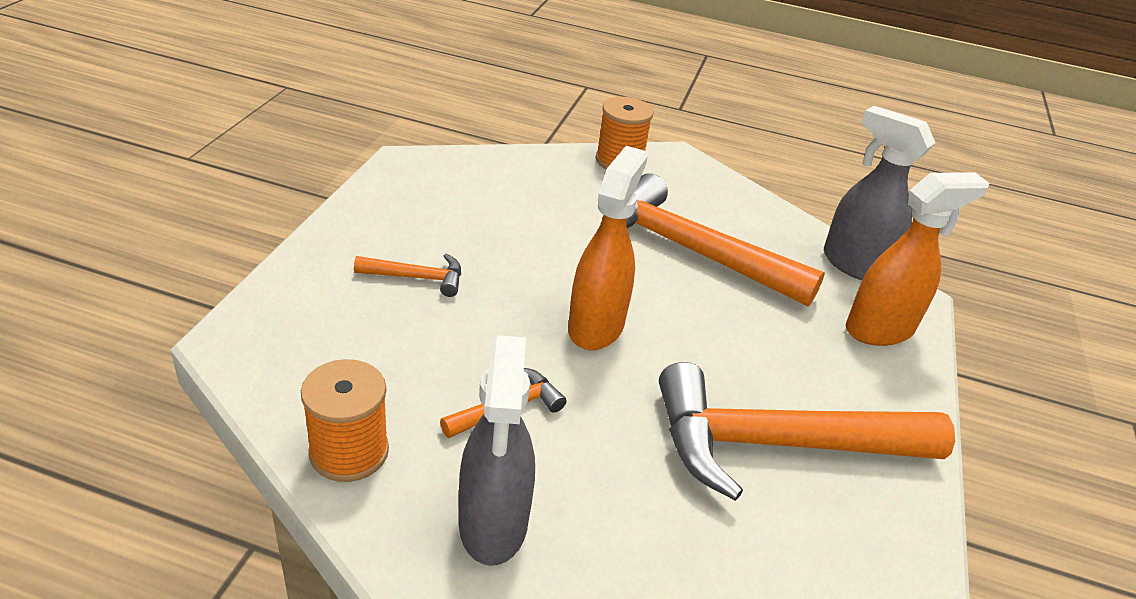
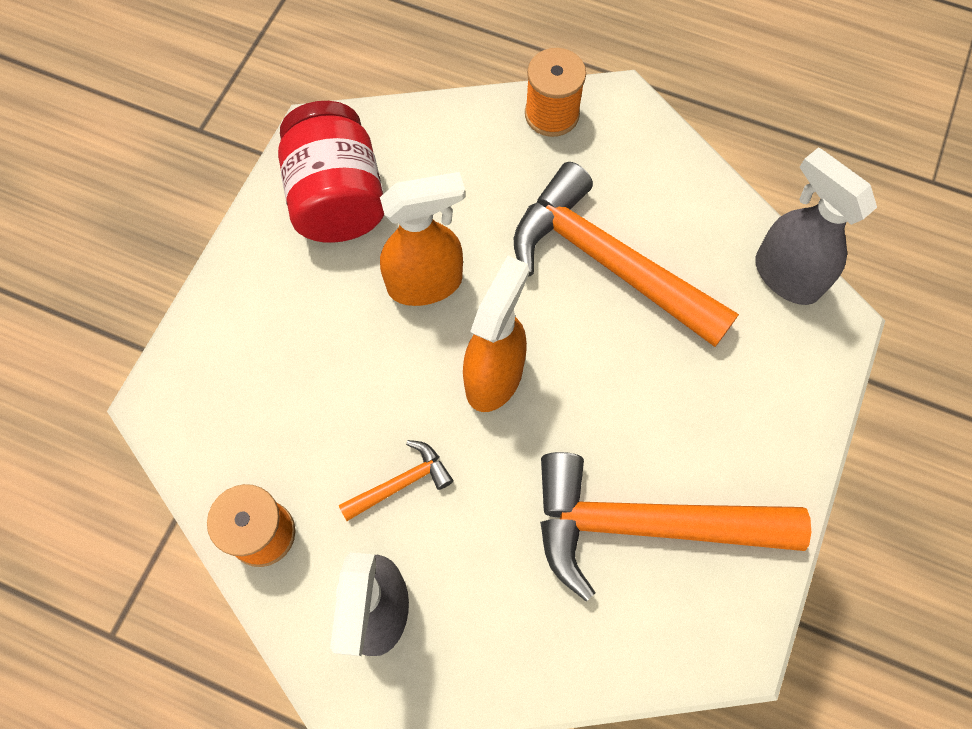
camera: 10 degrees right, 30 degrees up
orange hammer [354,254,461,297] -> none
orange spray bottle [846,172,989,346] -> orange spray bottle moved to [380,172,465,306]
none -> red jar [278,101,384,243]

